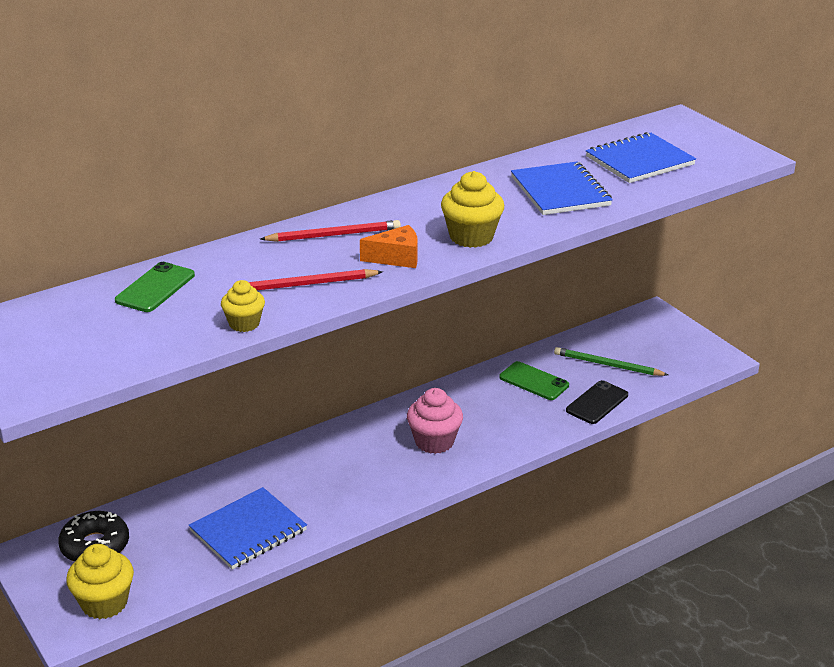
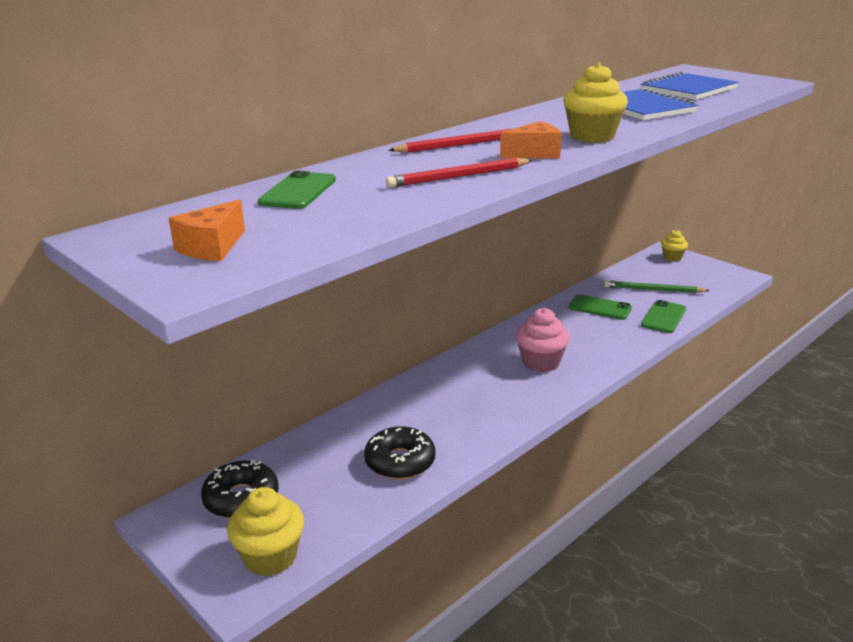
camera: 10 degrees left, 5 degrees down
blue notebook [189,487,307,570] -> black donut [364,426,435,479]
yellow cupcake [221,280,265,332] -> yellow cupcake moved to [661,230,688,261]
black phone [566,380,628,424] -> green phone [641,300,686,333]
none -> orange cheese [169,199,245,261]

